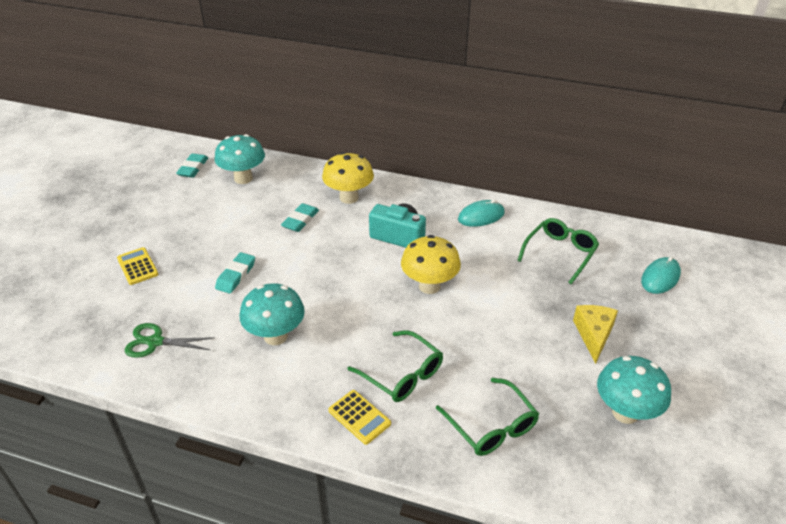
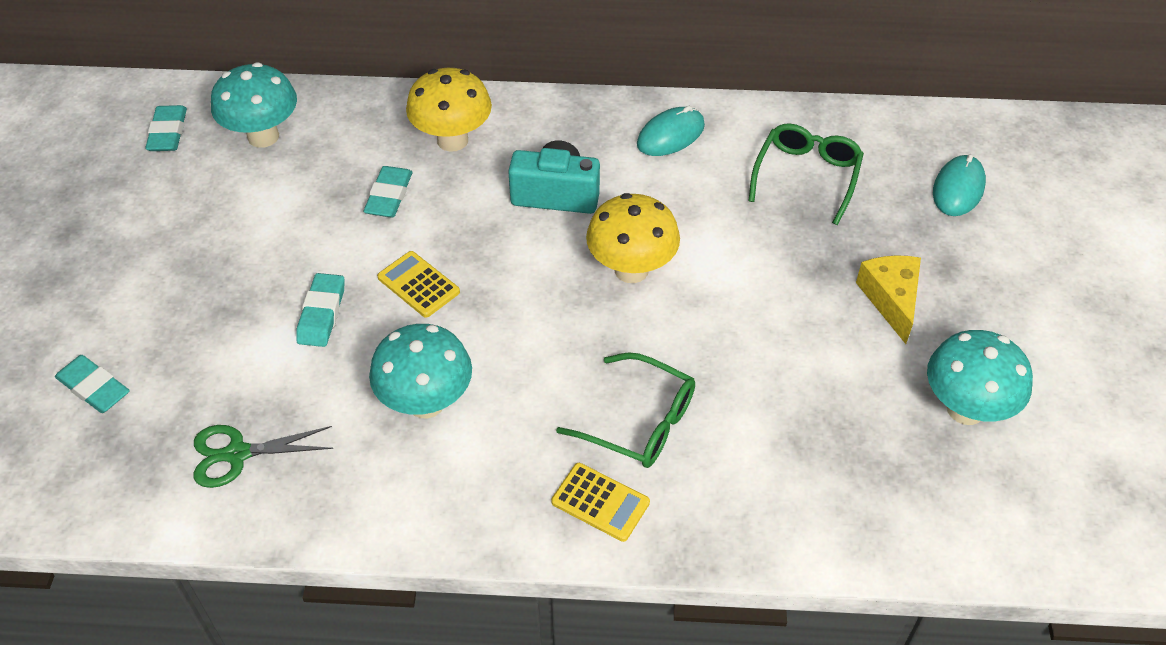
camera: 15 degrees left, 10 degrees up
yellow calculator [117,247,159,285] -> yellow calculator moved to [377,251,460,318]
green glasses [436,378,539,456] -> none
none -> turquoise eraser [55,355,130,413]

